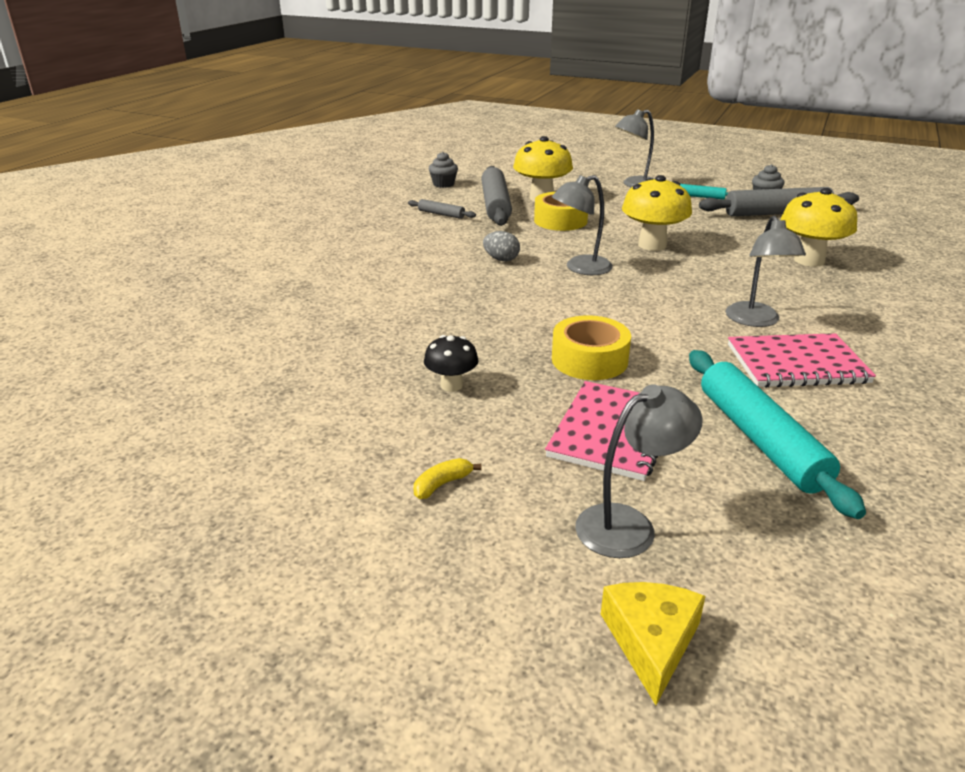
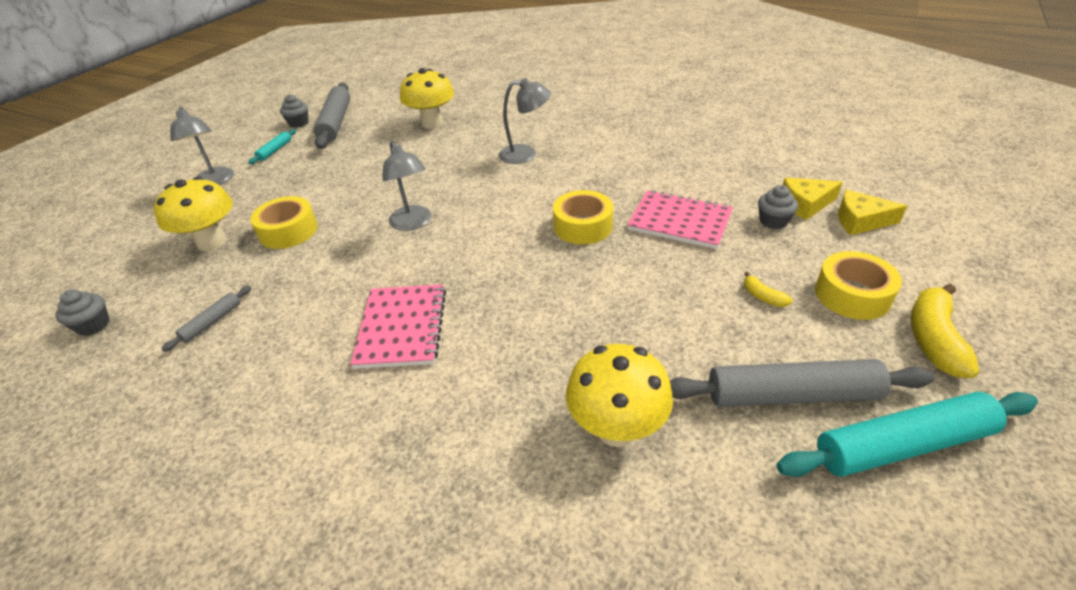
camera: 85 degrees left, 10 degrees up
black mushroom [424,335,478,392] -> none
grey rolling pin [481,166,512,226] -> grey rolling pin moved to [670,359,934,407]
grey egg [483,231,520,261] -> none
grey lamp [575,384,703,558] -> grey cupcake [758,185,798,229]
yellow mushroom [622,175,692,251] -> yellow mushroom moved to [566,344,673,447]
turquoise rolling pin [689,350,866,519] -> turquoise rolling pin moved to [777,392,1038,477]
pink notebook [728,333,876,388] -> pink notebook moved to [350,284,446,369]
none -> yellow cheese [783,178,843,220]
none -> yellow tape [815,251,902,320]
none -> yellow banana [911,284,979,378]

